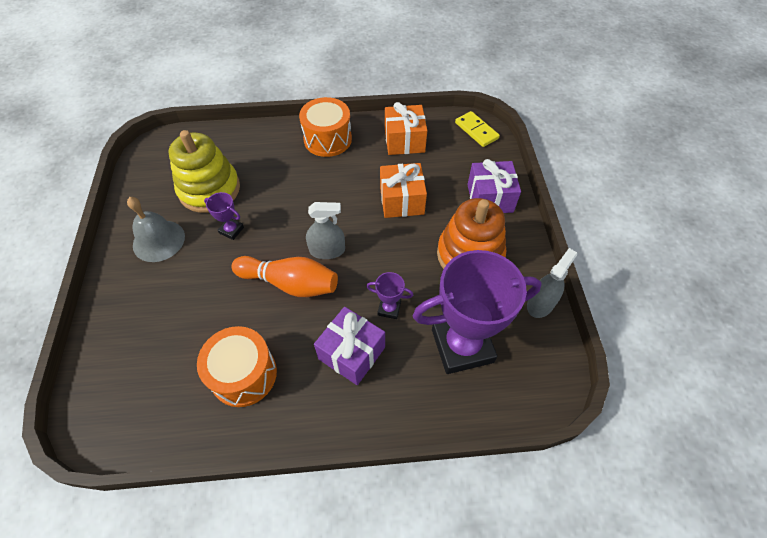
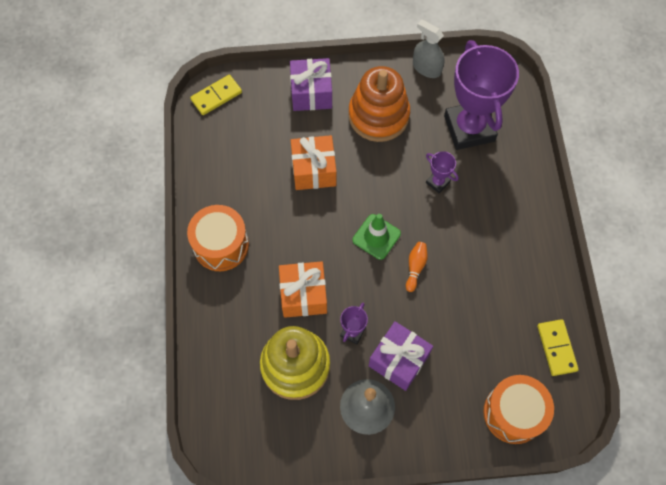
camera: 90 degrees left, 10 degrees up
orange drum [197,326,277,407] -> orange drum moved to [483,375,554,444]
orange bowling pin [231,256,338,297] -> orange bowling pin [406,242,428,292], size x0.49
grey spray bottle [306,202,345,259] -> green traffic cone [352,214,401,260]
purple gift [314,307,385,385] -> purple gift moved to [369,321,433,391]
purple trophy [366,272,413,319] -> purple trophy turned 60 degrees counterclockwise [426,151,459,193]
orange gift [385,102,427,155] -> orange gift moved to [279,261,327,318]
none -> yellow domino [537,319,579,376]

